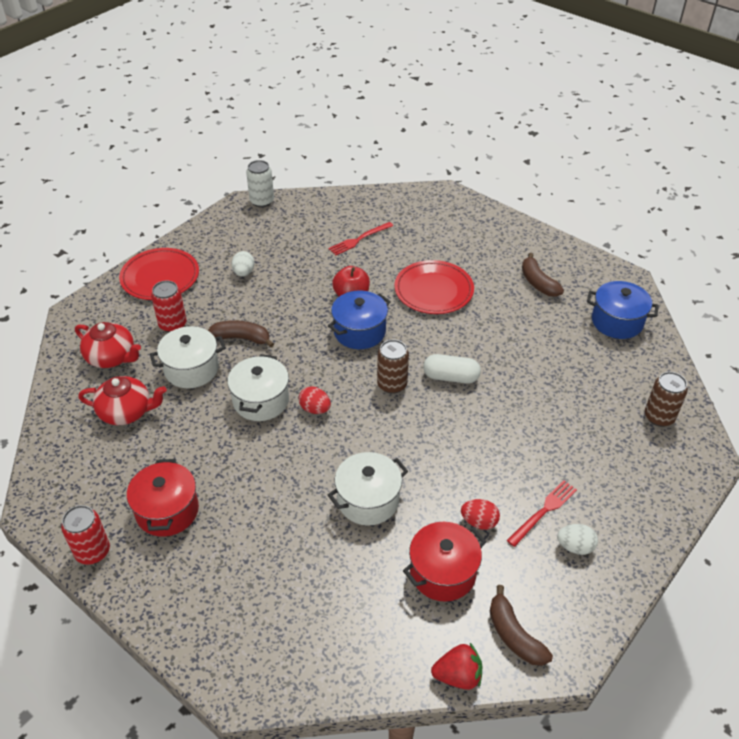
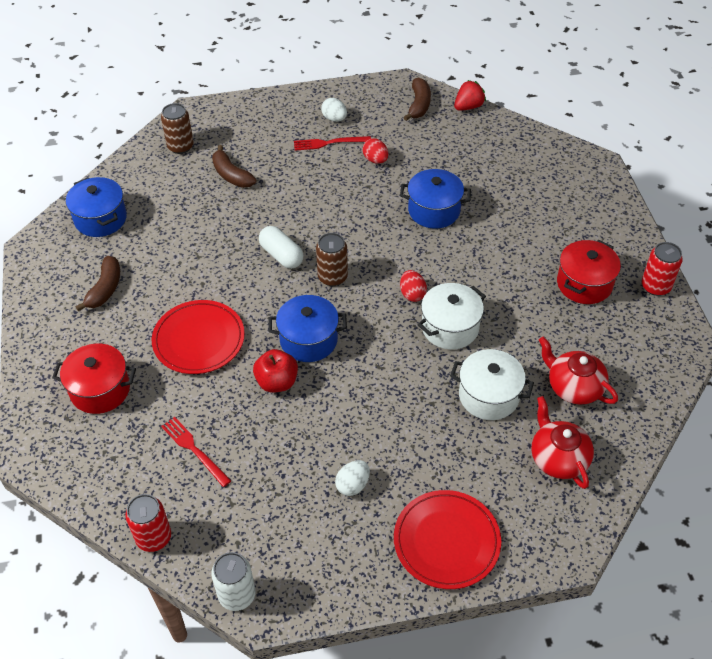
camera: 140 degrees left, 5 degrees up
red can [151,280,187,332] -> red can moved to [125,494,171,552]
brown banana [208,320,274,347] -> brown banana moved to [212,145,257,188]
white pot [328,452,408,526] -> blue pot [400,169,471,228]
red fork [329,222,393,255] -> red fork turned 135 degrees counterclockwise [161,417,231,487]
red pot [403,522,486,602] -> red pot moved to [52,344,136,414]
red strawberry [431,643,482,690] -> red strawberry turned 105 degrees clockwise [454,80,486,111]

